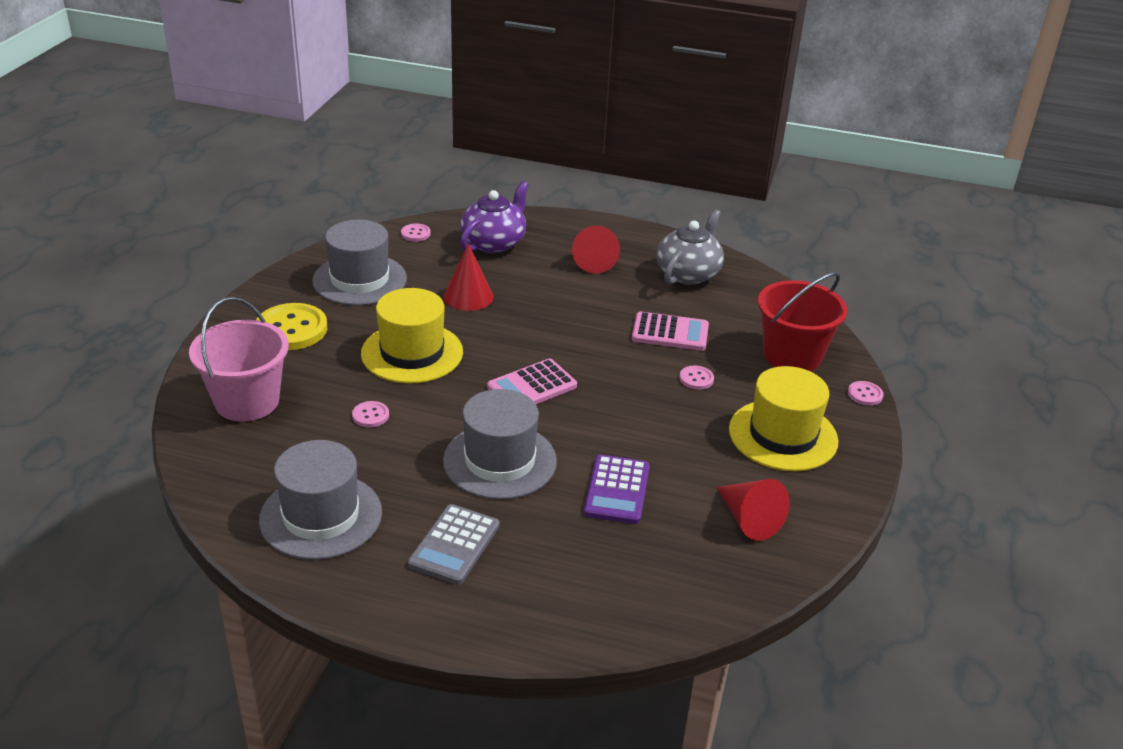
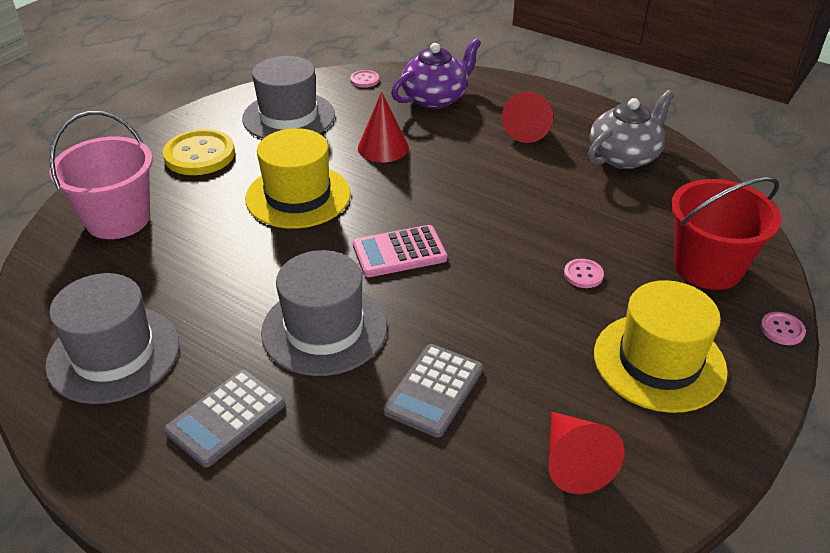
camera: 20 degrees right, 5 degrees up
pink button [352,401,389,427] -> none
purple calculator [584,455,650,524] -> grey calculator [383,344,483,438]
pink calculator [632,312,709,351] -> none

